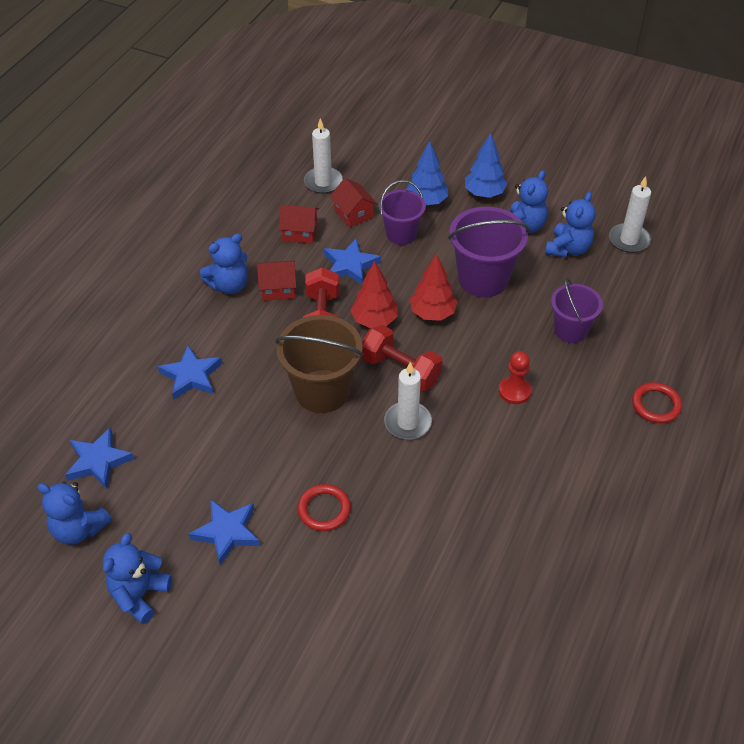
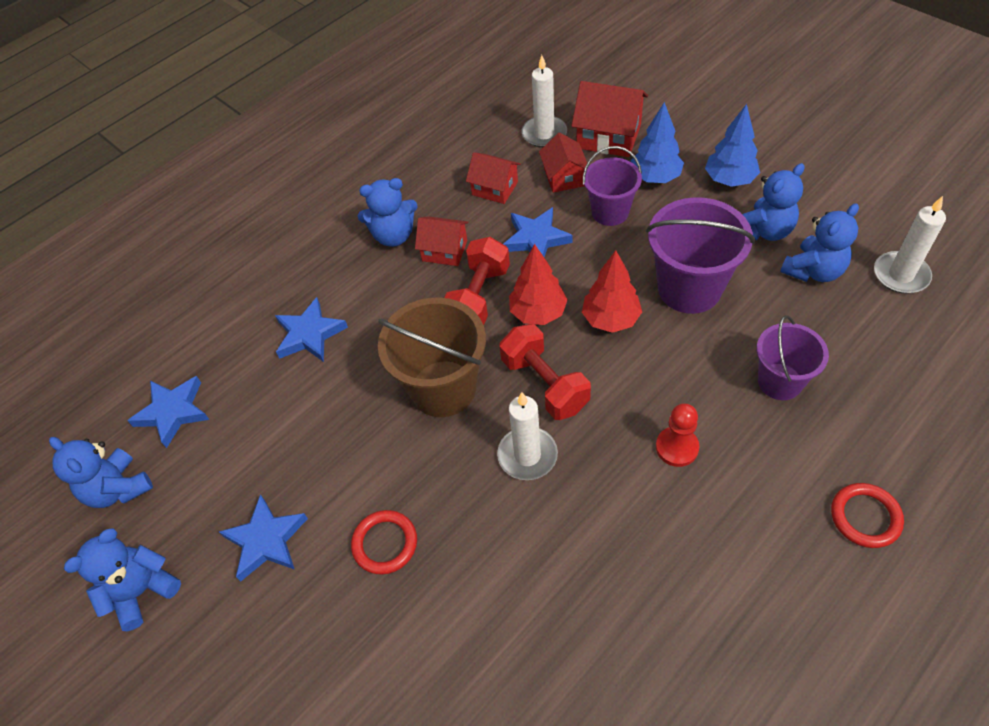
camera: 25 degrees right, 5 degrees up
none -> red house [571,81,648,157]

